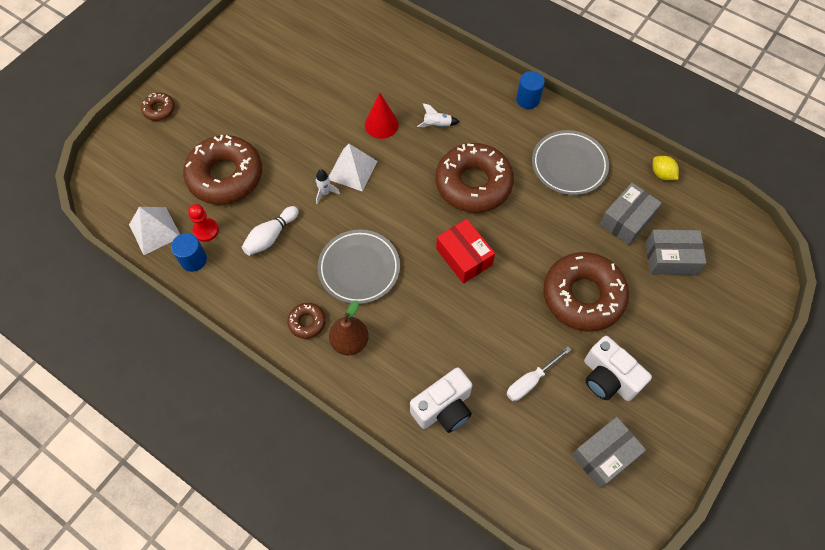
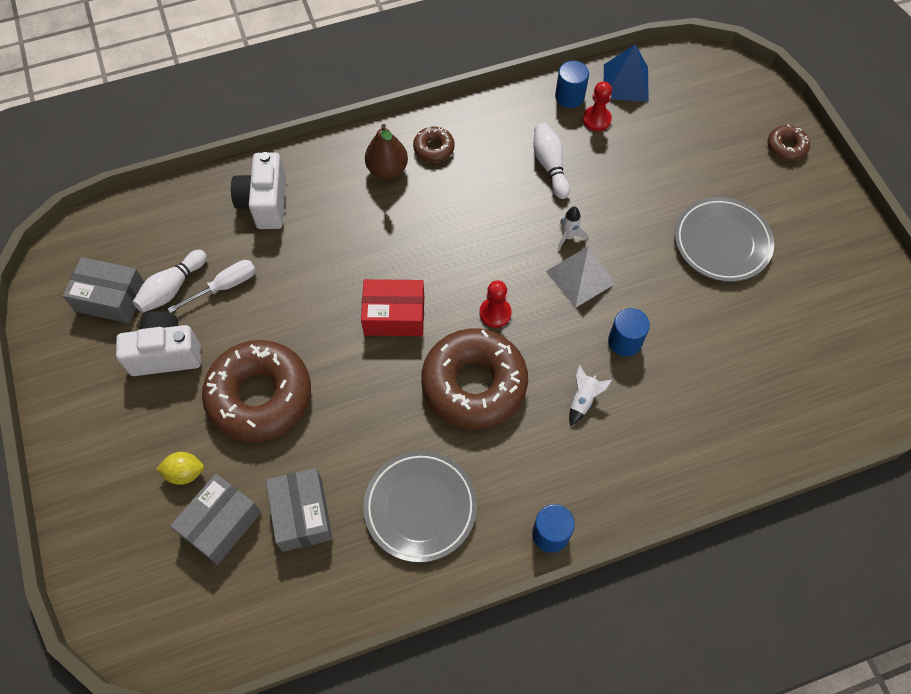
camera: 125 degrees right, 0 degrees up
white pyramid [129,207,180,255] -> blue pyramid [604,44,649,102]
brown donut [183,135,262,205] -> none
grey plate [318,229,400,304] -> grey plate moved to [675,197,774,282]
red cone [365,93,399,139] -> blue cylinder [608,308,650,357]
white screwdriver [506,346,571,401] -> white screwdriver turned 60 degrees clockwise [168,260,256,313]
grey box [572,417,646,488] -> grey box turned 75 degrees counterclockwise [63,257,144,323]
yellow lemon [653,156,679,181] -> yellow lemon moved to [156,452,204,485]
none -> white bowling pin [133,250,207,313]
none -> red pawn [479,280,512,328]

